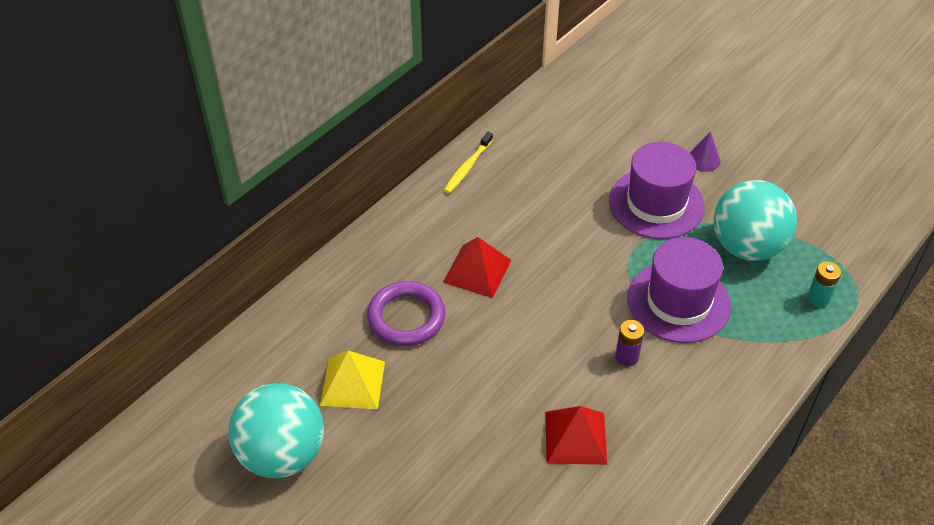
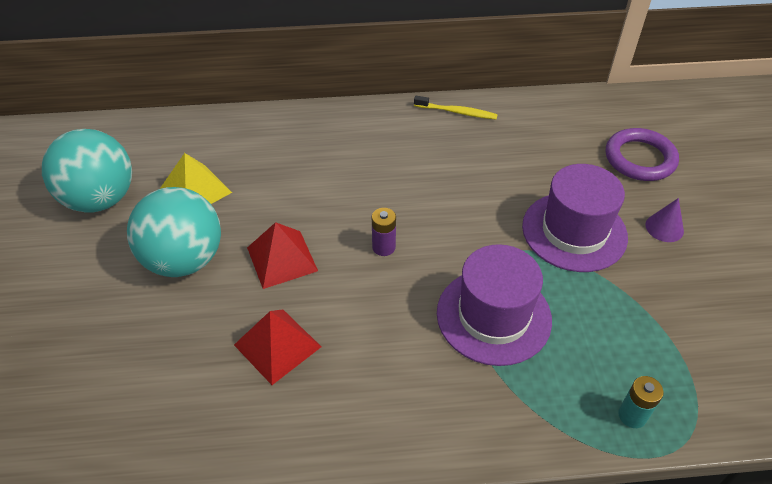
camera: 45 degrees right, 0 degrees up
purple ring [367,281,446,346] -> purple ring moved to [606,128,679,181]
red pyramid [443,237,511,298] -> red pyramid moved to [247,222,318,289]
yellow toothbrush [444,132,493,193] -> yellow toothbrush turned 150 degrees counterclockwise [414,96,498,120]
purple battery [615,320,644,367] -> purple battery moved to [372,208,396,256]
turquoise ball [713,180,797,261] -> turquoise ball moved to [127,187,221,277]

